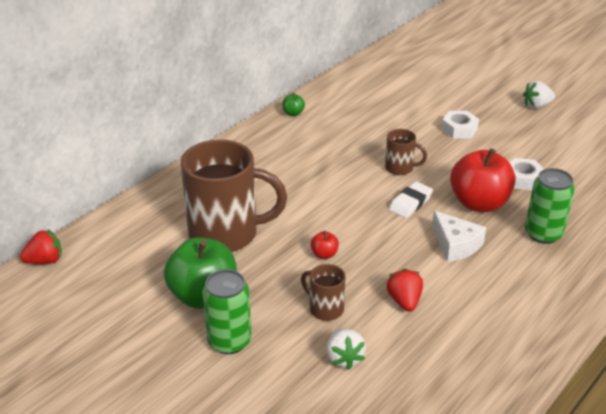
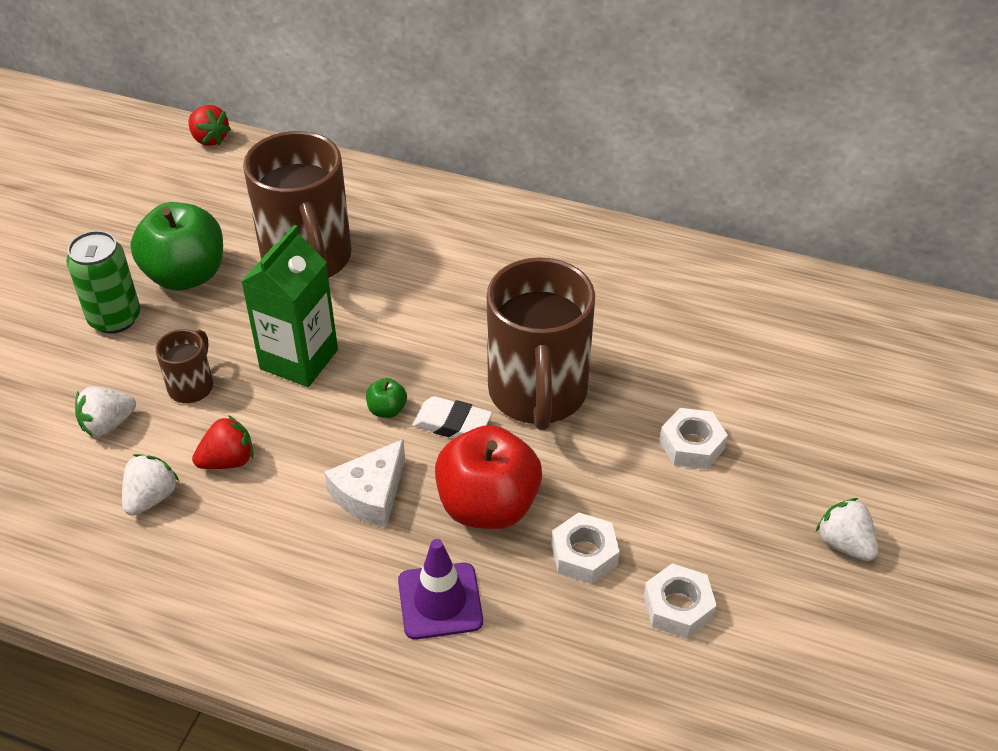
camera: 70 degrees right, 10 degrees up
green apple [282,93,305,116] -> green apple moved to [366,378,407,418]
red apple [310,231,339,259] -> green carton [241,225,338,387]
brown mug [385,129,427,175] -> brown mug [487,257,595,430], size x2.19
green can [525,168,575,244] -> purple traffic cone [398,539,483,640]
none -> white strawberry [122,454,179,516]
none -> white nut [644,563,717,639]

